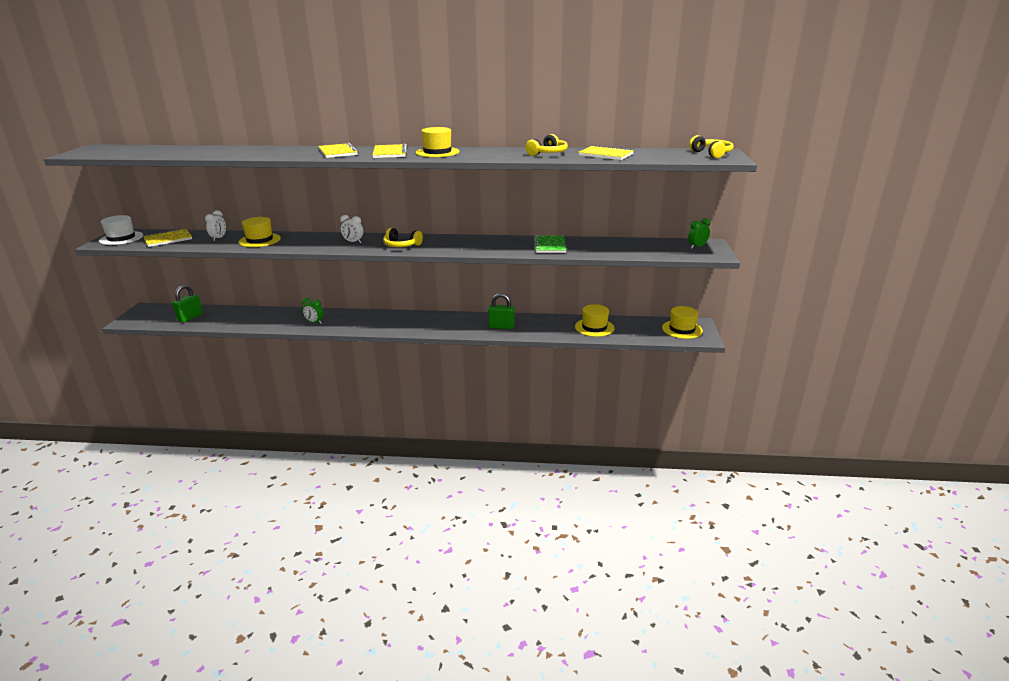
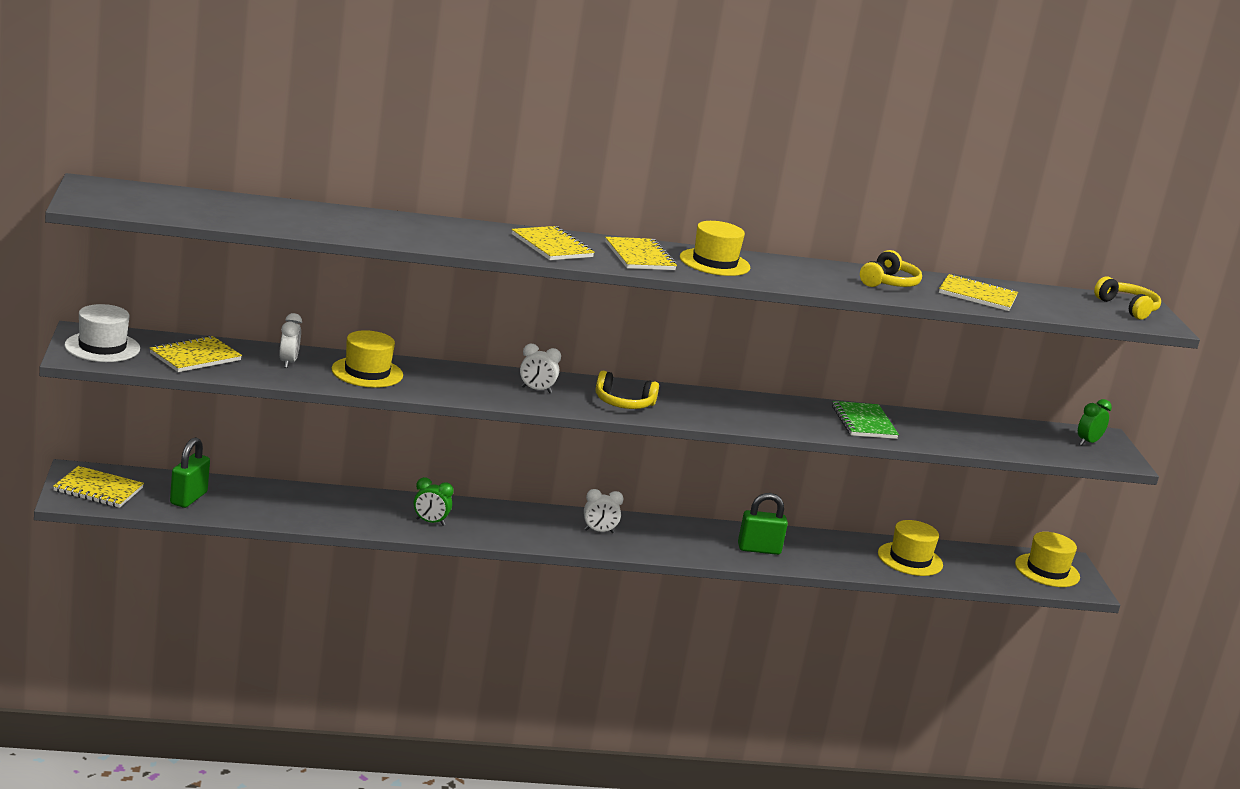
camera: 15 degrees left, 5 degrees down
none -> yellow notebook [53,466,144,508]
none -> white clock [584,489,624,533]

